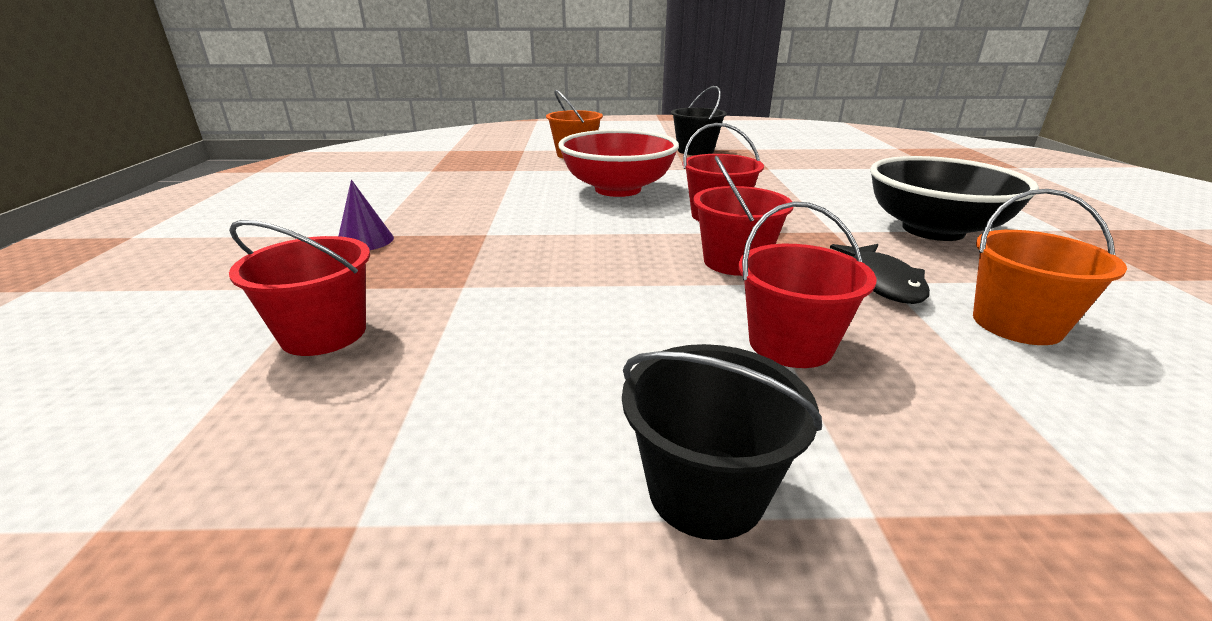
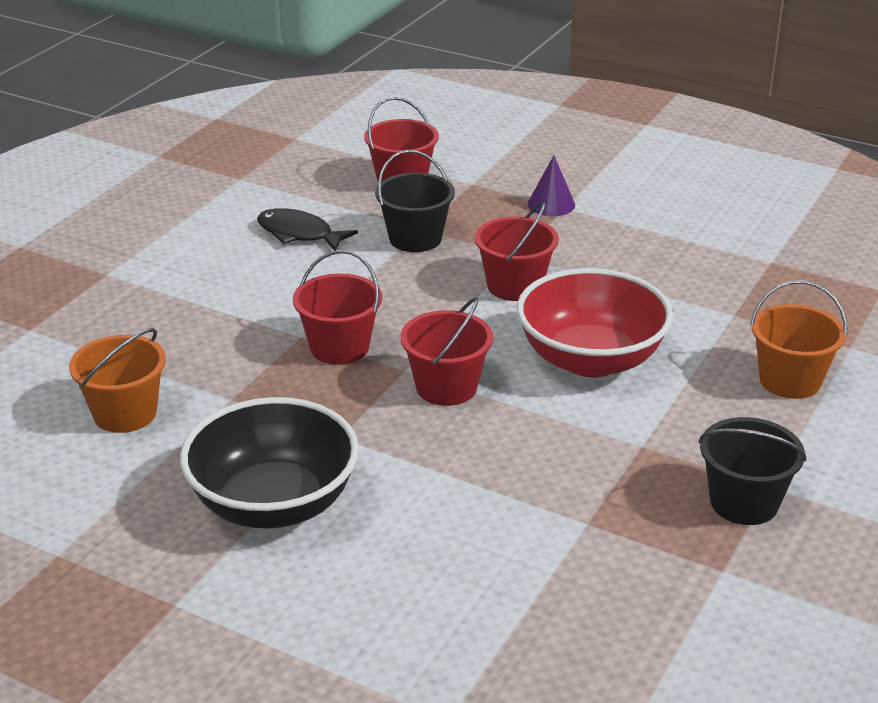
camera: 120 degrees right, 5 degrees up
black bucket [622,344,822,540] -> black bucket moved to [375,150,455,252]
red bucket [739,202,877,368] -> red bucket moved to [475,202,559,301]
black fish [830,244,930,304] -> black fish moved to [257,208,358,251]

